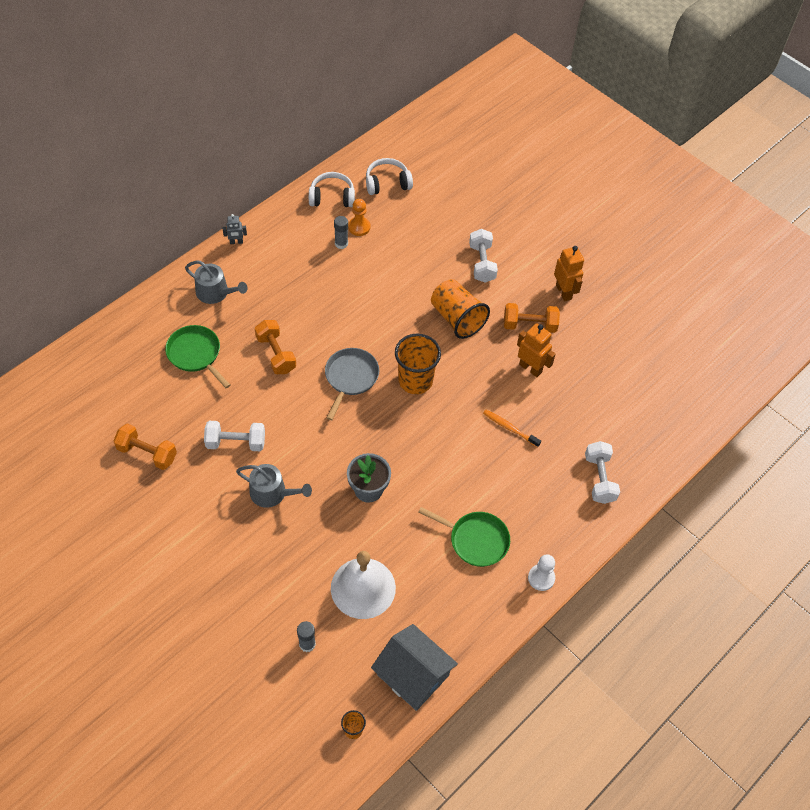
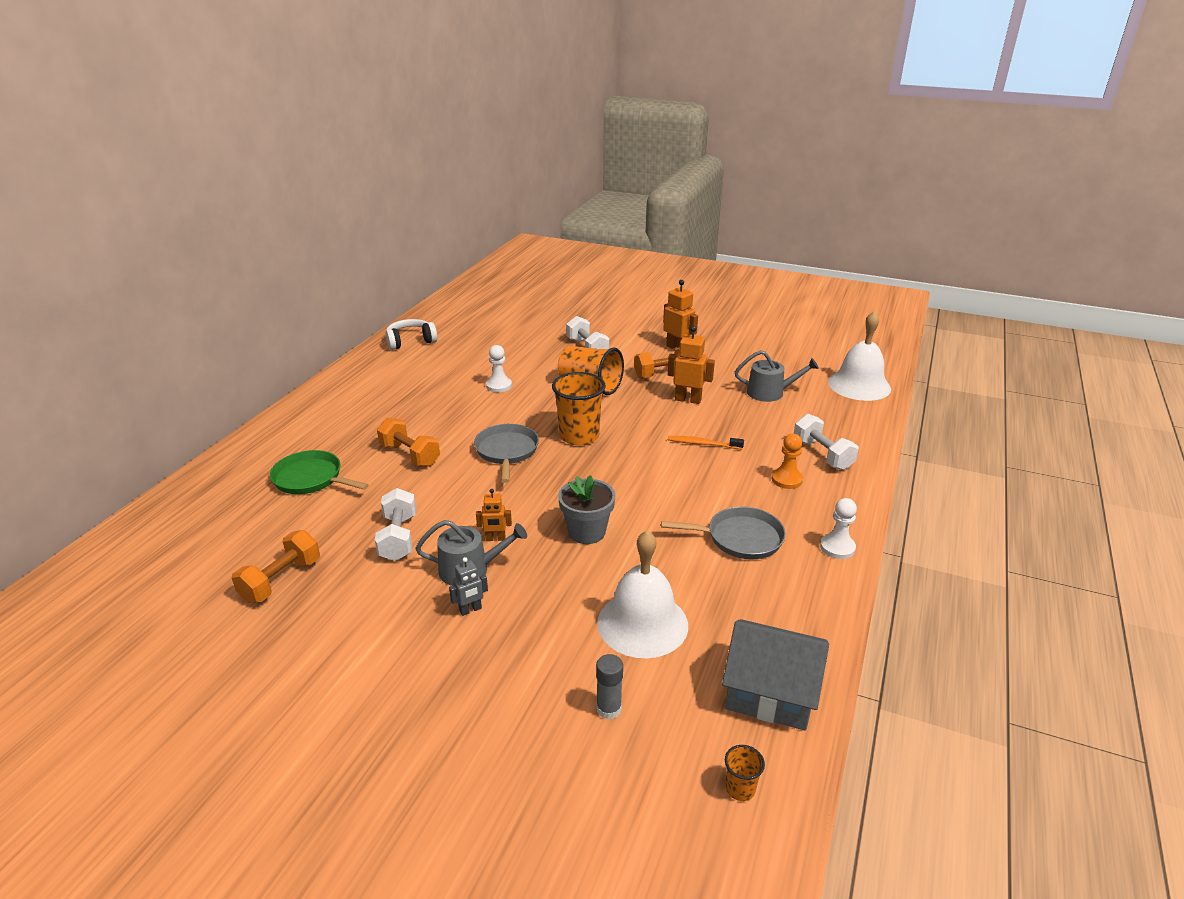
camera: 20 degrees left, 25 degrees down
orange dumbbell [114,423,177,470] -> orange dumbbell turned 60 degrees counterclockwise [232,530,320,603]
grey watering can [185,261,248,304] -> grey watering can moved to [735,350,819,402]
white dumbbell [204,421,265,451] -> white dumbbell turned 75 degrees counterclockwise [375,488,416,561]
grey robot [223,214,247,244] -> grey robot moved to [449,557,488,616]
grey glue stick [334,216,348,249] -> none
orange pawn [348,199,370,236] -> orange pawn moved to [771,434,803,489]
white headphones [366,158,413,195] -> none
green pan [418,507,510,567] -> grey pan [661,507,786,560]
none -> orange robot [476,489,512,541]
none -> white pawn [486,345,512,392]
none -> white bell [828,311,891,401]

